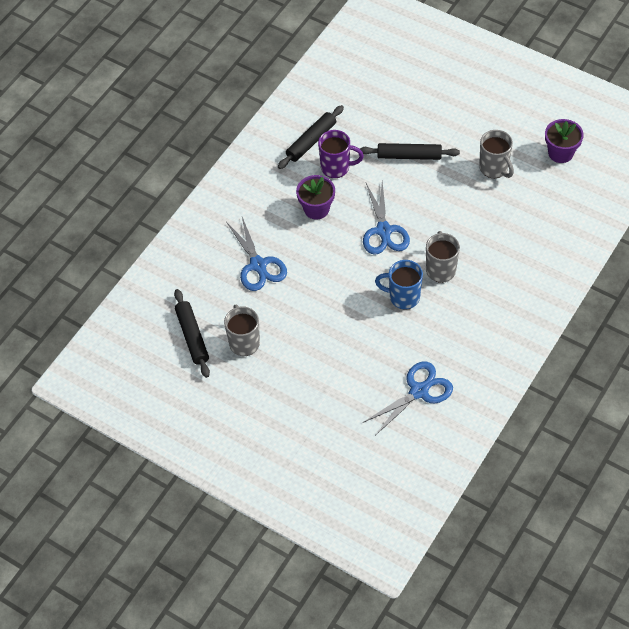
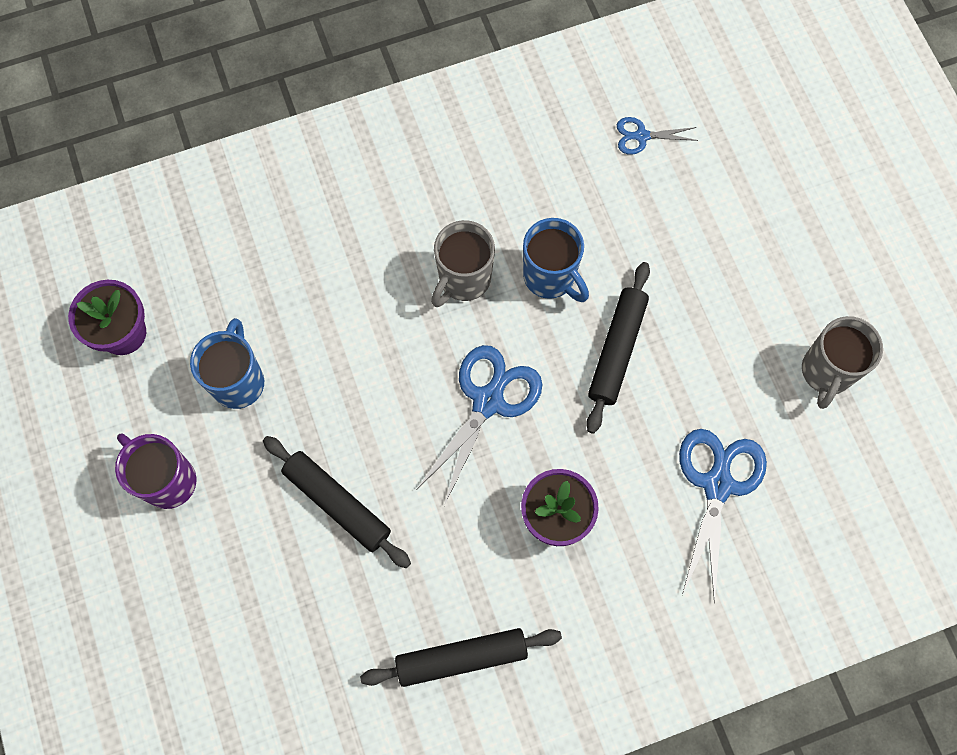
camera: 145 degrees left, 15 degrees up
black rolling pin [174,289,210,378] -> black rolling pin moved to [586,262,650,434]
purple mug [318,130,364,178] -> purple mug moved to [115,434,196,509]
blue scissors [363,362,453,436] -> blue scissors [617,117,698,155], size x0.52
grey mug [479,130,514,178] -> blue mug [190,318,264,409]

